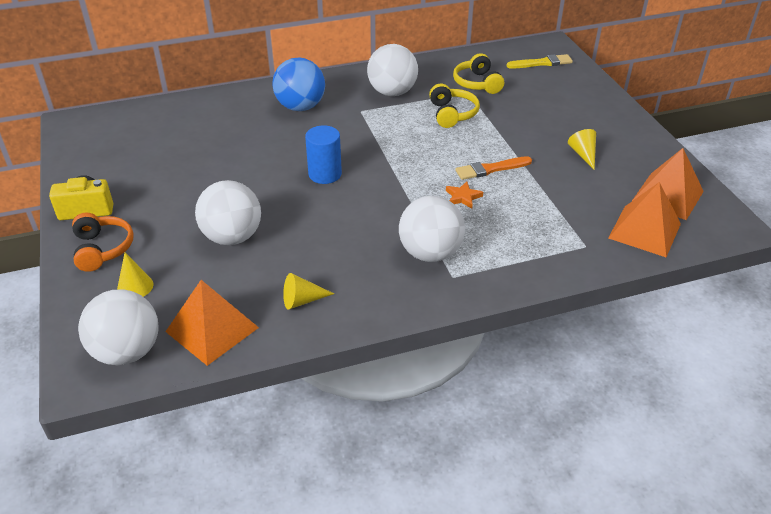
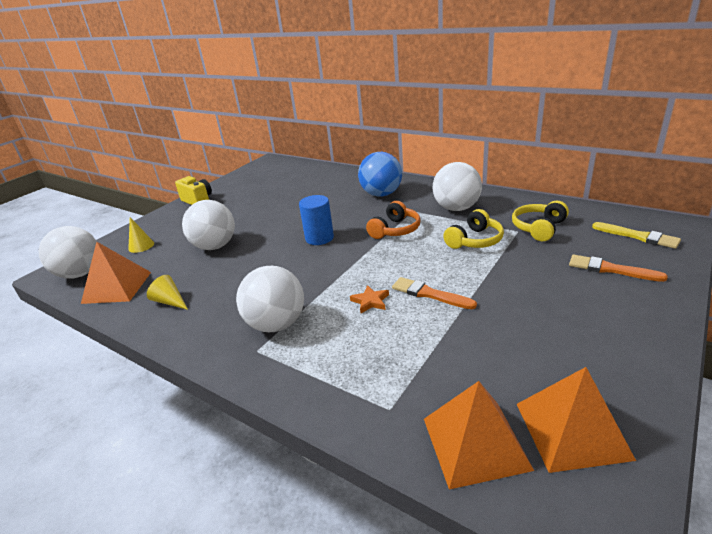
camera: 55 degrees right, 10 degrees down
orange headphones [72,212,134,272] -> orange headphones moved to [366,201,421,239]
yellow cone [568,129,596,170] -> none
none -> orange brush [569,255,668,282]

